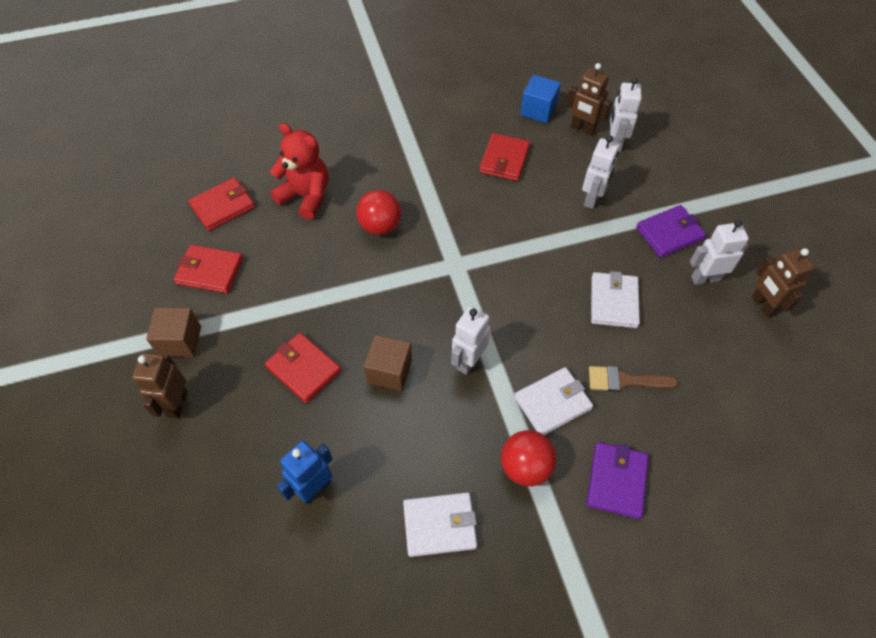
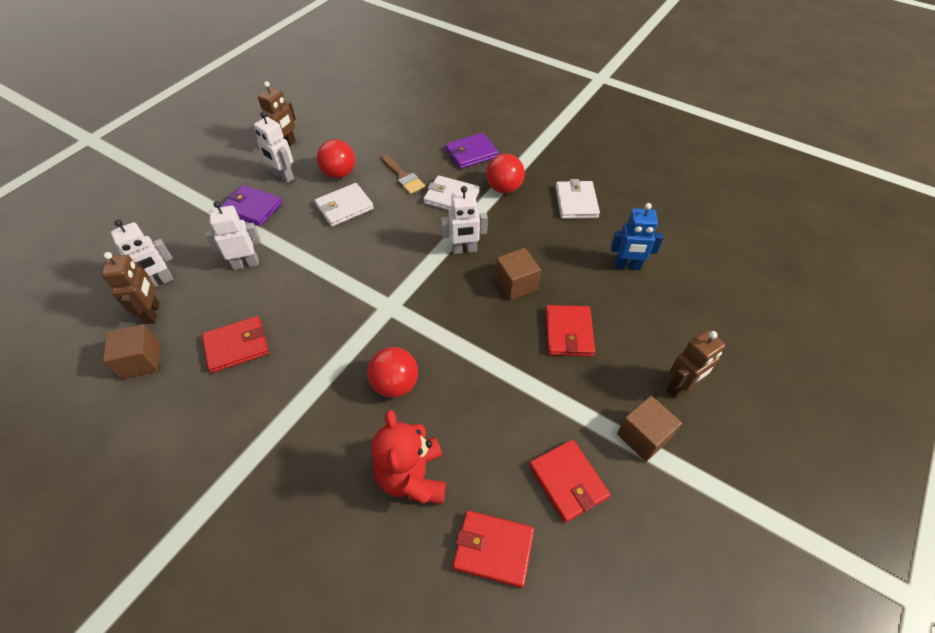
camera: 130 degrees left, 5 degrees down
white wallet [403,492,477,557] -> white wallet turned 45 degrees clockwise [555,179,600,219]
blue cube [520,75,561,123] -> brown cube [103,324,160,379]
none -> red ball [317,139,355,179]

